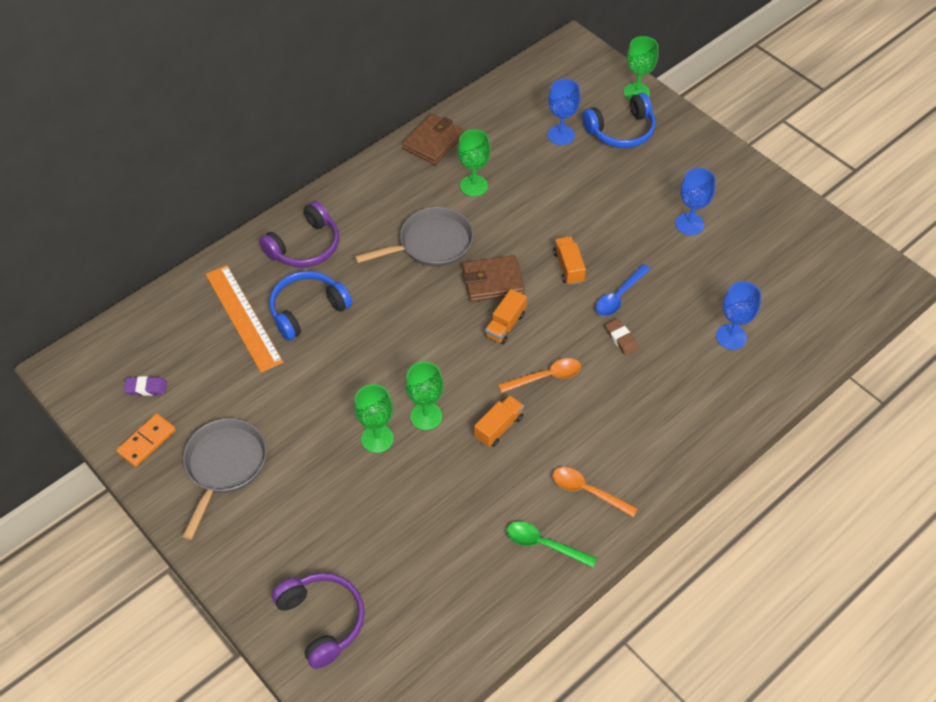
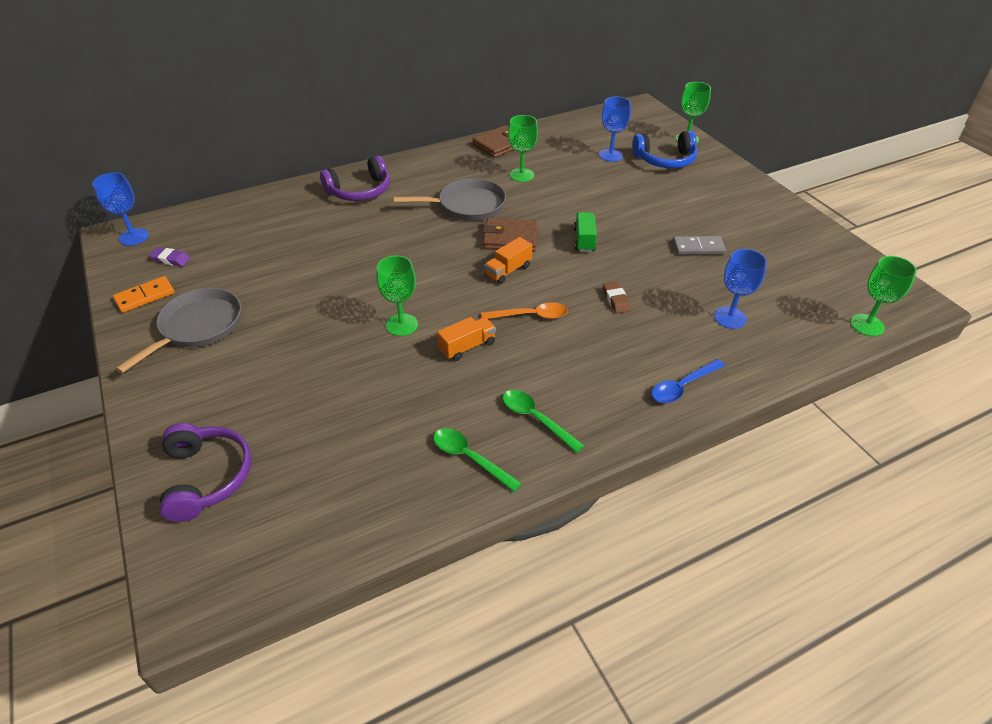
camera: 15 degrees right, 10 degrees down
orange ruler [206,265,283,373] -> none
blue headphones [269,271,352,341] -> none
green goblet [354,384,394,453] -> green goblet moved to [850,256,917,336]
orange truck [553,236,586,285] -> green truck [574,212,597,252]
orange spoon [553,467,638,517] -> green spoon [503,390,585,453]
blue spoon [596,264,650,316] -> blue spoon moved to [651,359,725,403]
blue goblet [675,168,716,235] -> blue goblet moved to [92,172,149,246]
none -> grey domino [673,236,726,255]

